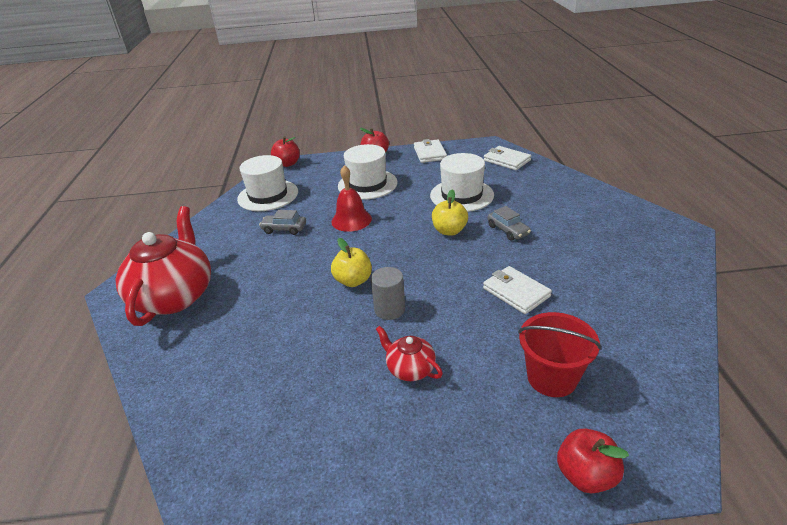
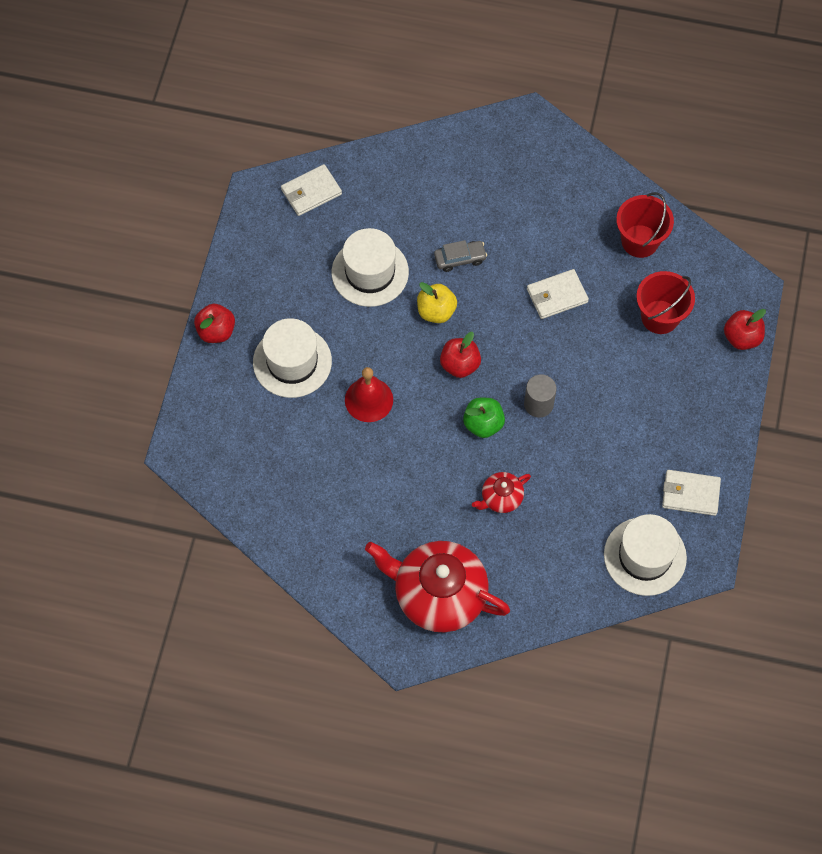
camera: 75 degrees left, 30 degrees up
white hat [237,155,298,211] -> white hat moved to [604,514,687,596]
grey car [259,210,306,235] -> none
red apple [271,136,300,167] -> red apple moved to [440,332,481,378]
yellow apple [331,238,372,287] -> green apple [463,398,505,438]
red teapot [376,326,443,381] -> red teapot moved to [472,472,531,513]
white wallet [414,139,447,163] -> white wallet moved to [662,470,721,516]
none -> red bucket [616,192,674,258]

